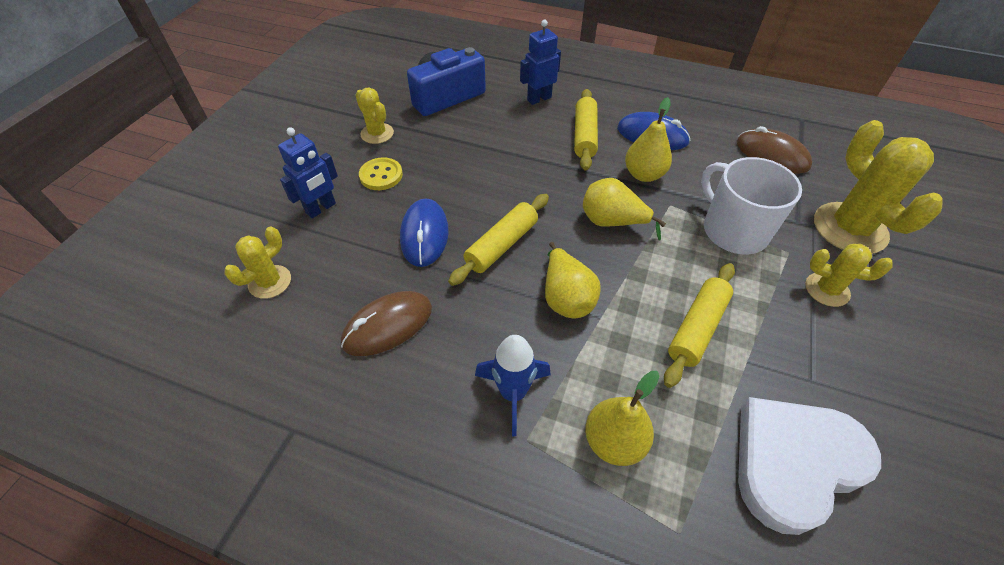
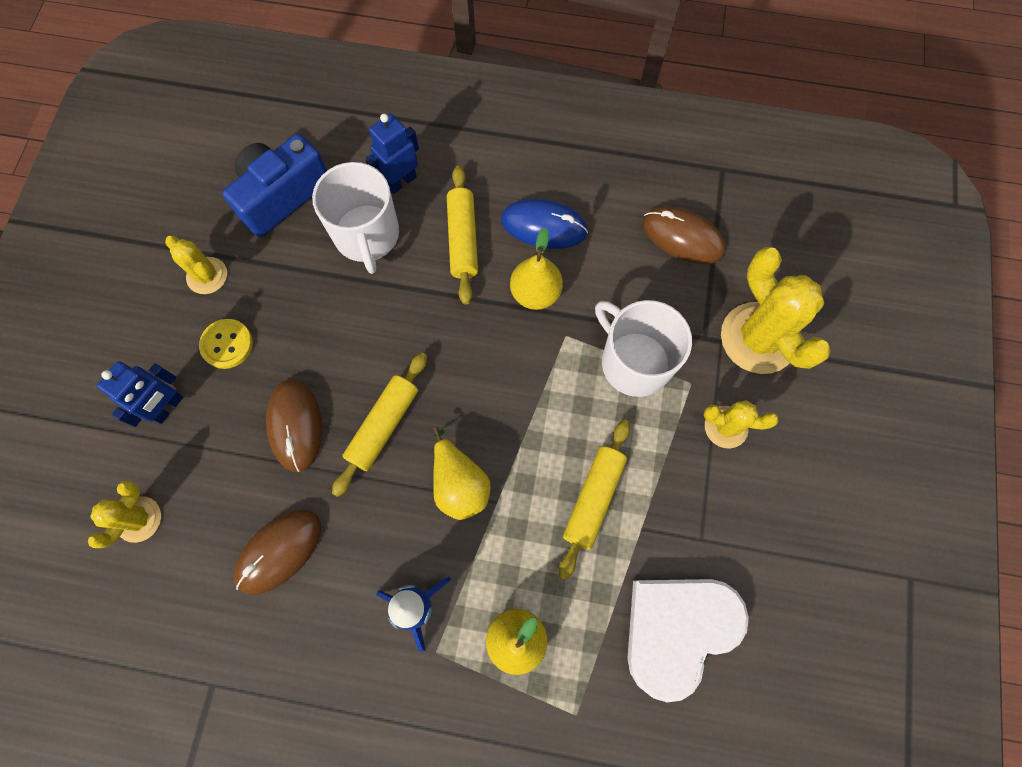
camera: 10 degrees left, 20 degrees up
blue mouse [400,198,449,267] -> brown mouse [266,379,322,472]
yellow pear [583,178,666,241] -> none
none -> white mug [312,162,399,274]

